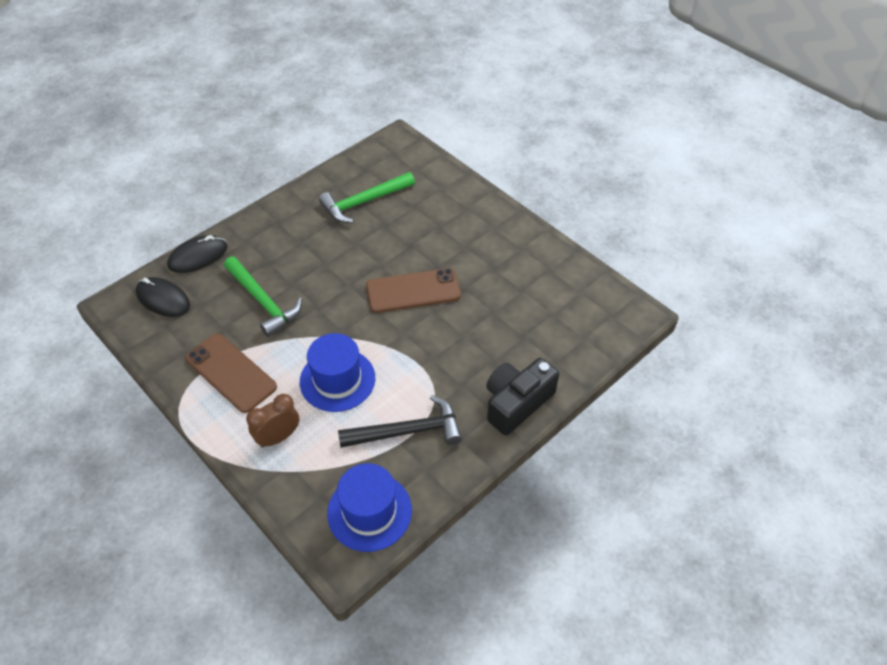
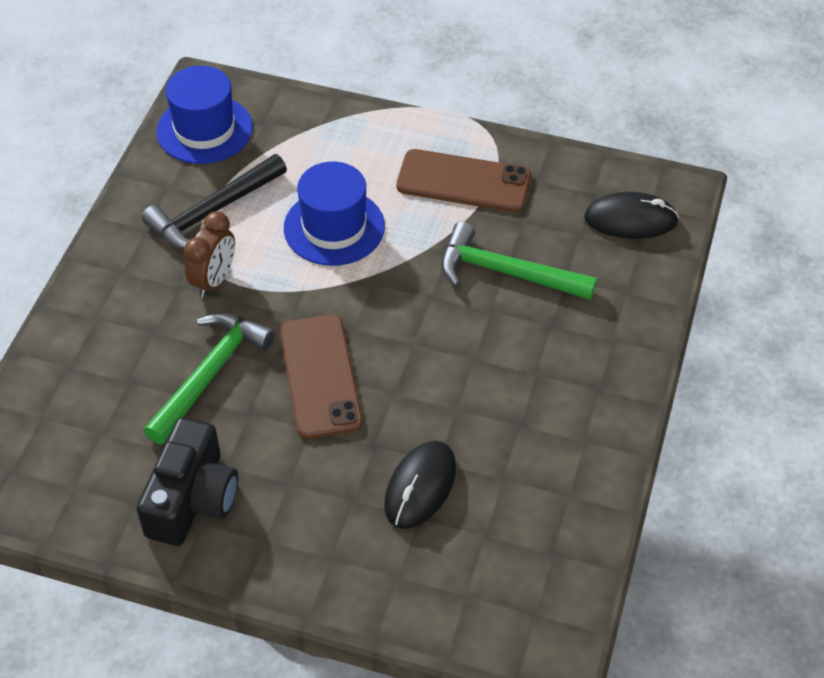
camera: 150 degrees right, 0 degrees up
black mouse [167,235,228,273] -> black mouse moved to [384,441,456,529]
brown clock [246,394,299,448] -> brown clock moved to [184,211,235,298]
green hammer [319,172,415,223] -> green hammer moved to [144,312,275,444]
brown phone [366,268,461,313] -> brown phone turned 60 degrees counterclockwise [280,314,363,439]
black camera [486,358,559,435] -> black camera moved to [137,417,238,546]

